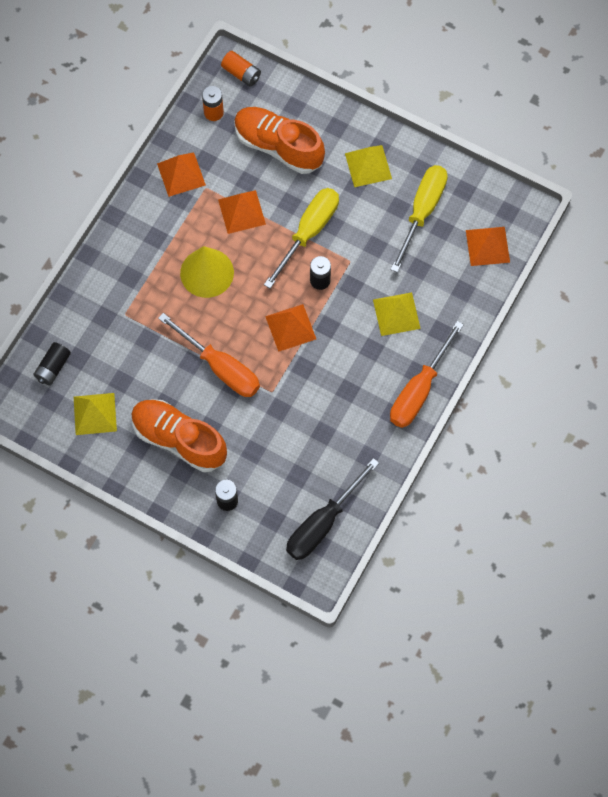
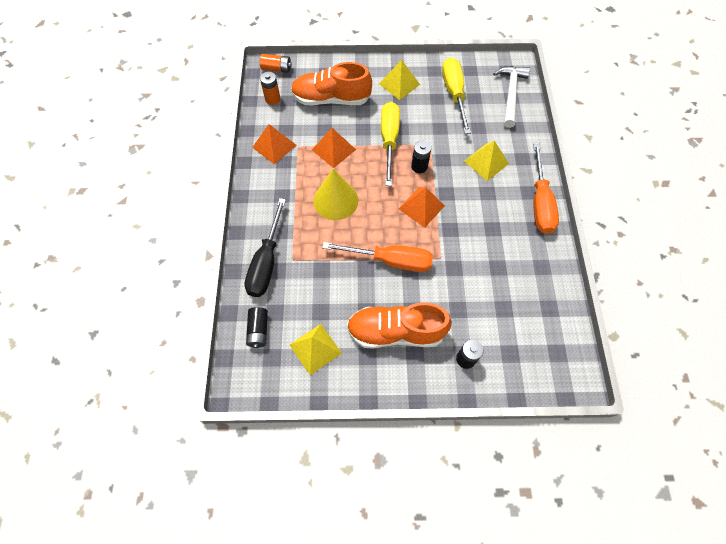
camera: 30 degrees left, 5 degrees down
black screwdriver [286,458,379,560] -> black screwdriver moved to [244,198,286,297]
orange pyramid [466,227,510,266] -> white hammer [493,66,530,128]

